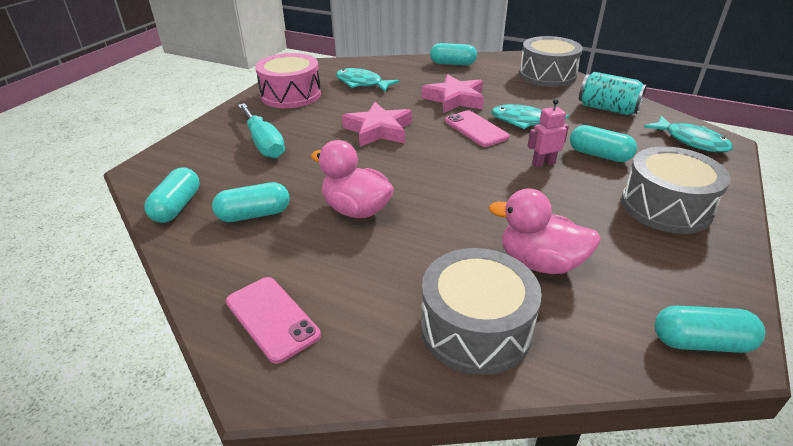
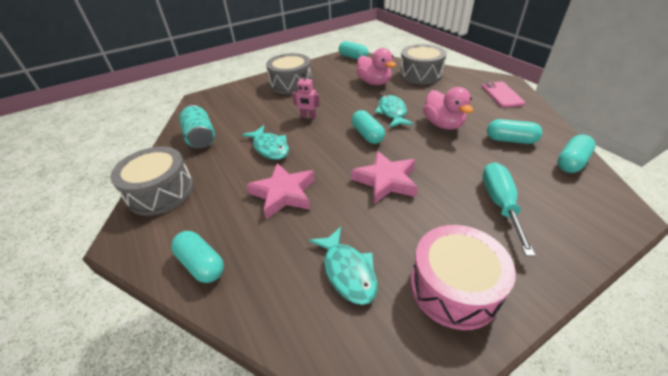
camera: 145 degrees left, 5 degrees up
pink phone [445,110,510,147] -> none
turquoise capsule [570,125,637,162] -> turquoise capsule moved to [351,110,385,144]
turquoise fish [644,115,733,152] -> turquoise fish moved to [375,95,414,128]

